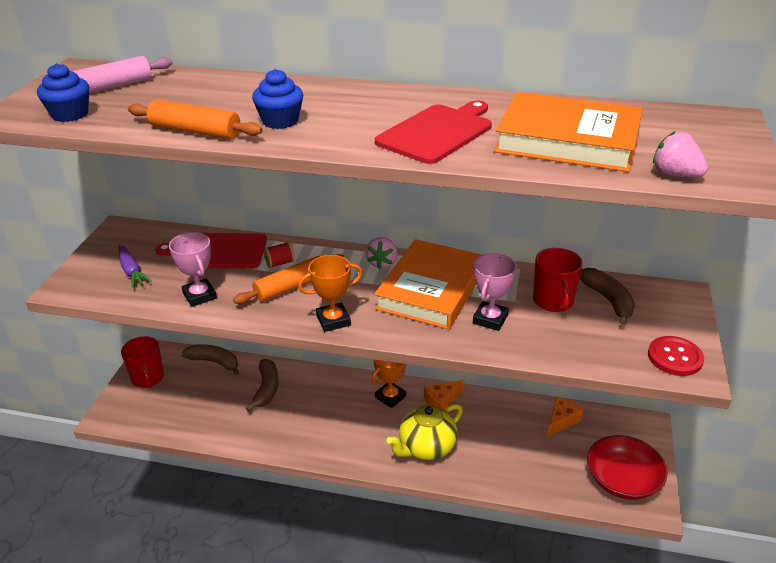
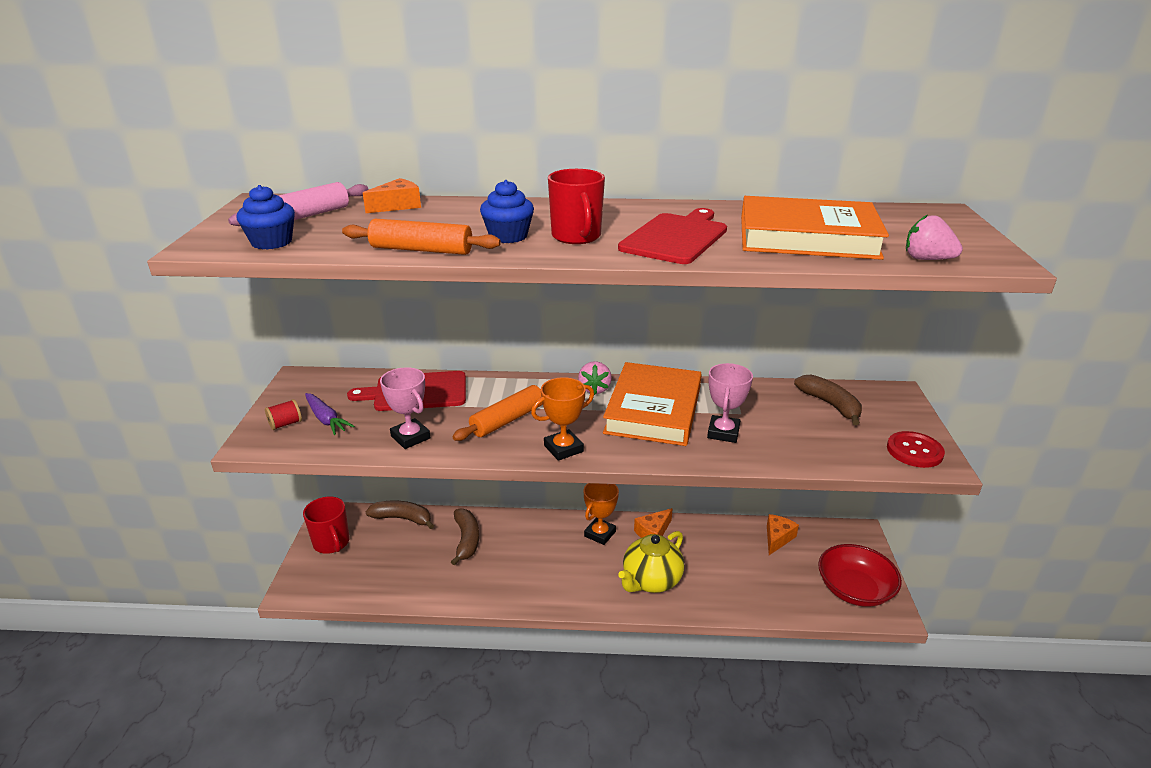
camera: 10 degrees left, 5 degrees down
red spool [263,242,295,268] -> red spool moved to [265,399,302,430]
red mug [533,248,583,312] -> red mug moved to [548,169,605,244]
none -> orange cheese [363,178,421,213]

